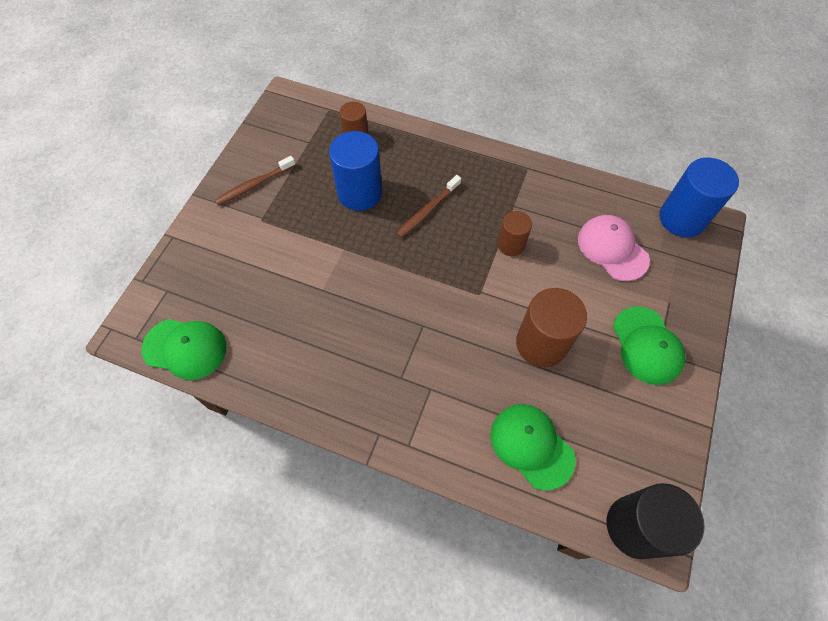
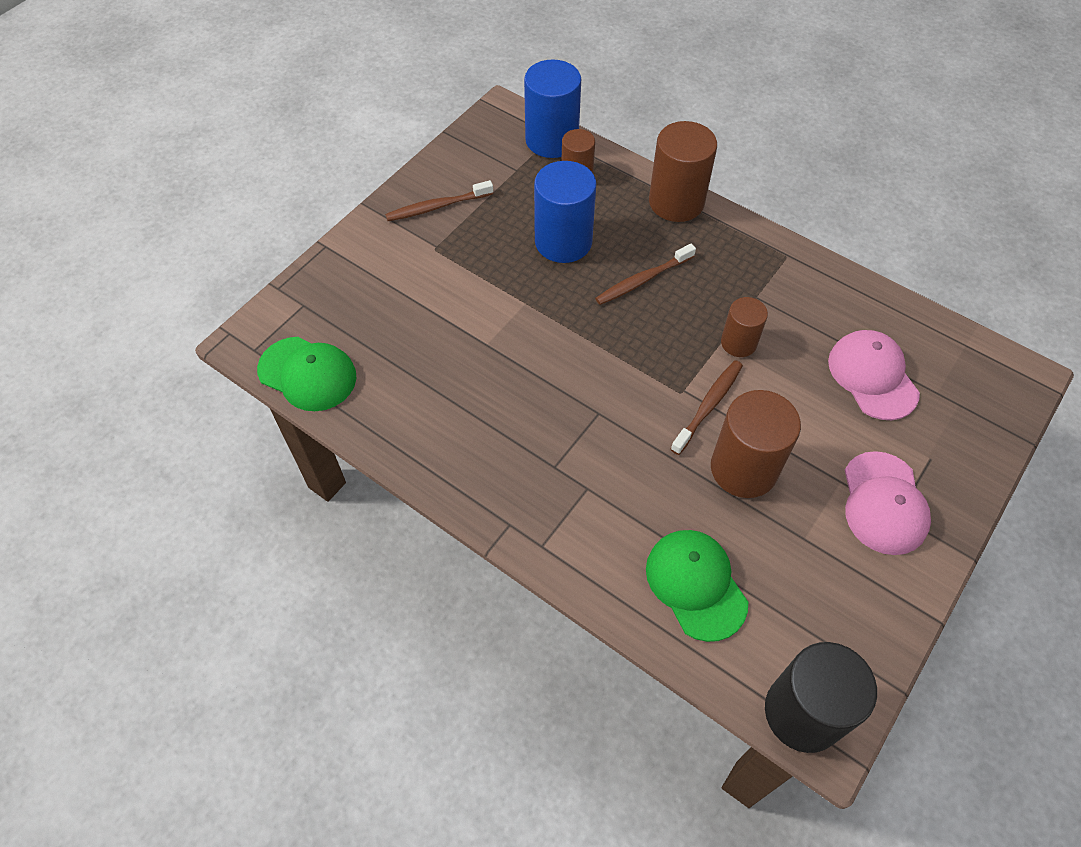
camera: 15 degrees right, 5 degrees down
green cap [613,306,685,385] -> pink cap [845,451,931,555]
blue cylinder [659,157,739,237] -> blue cylinder moved to [524,60,581,158]
none -> brown cylinder [649,121,717,222]
none -> brown toothbrush [671,360,743,455]

